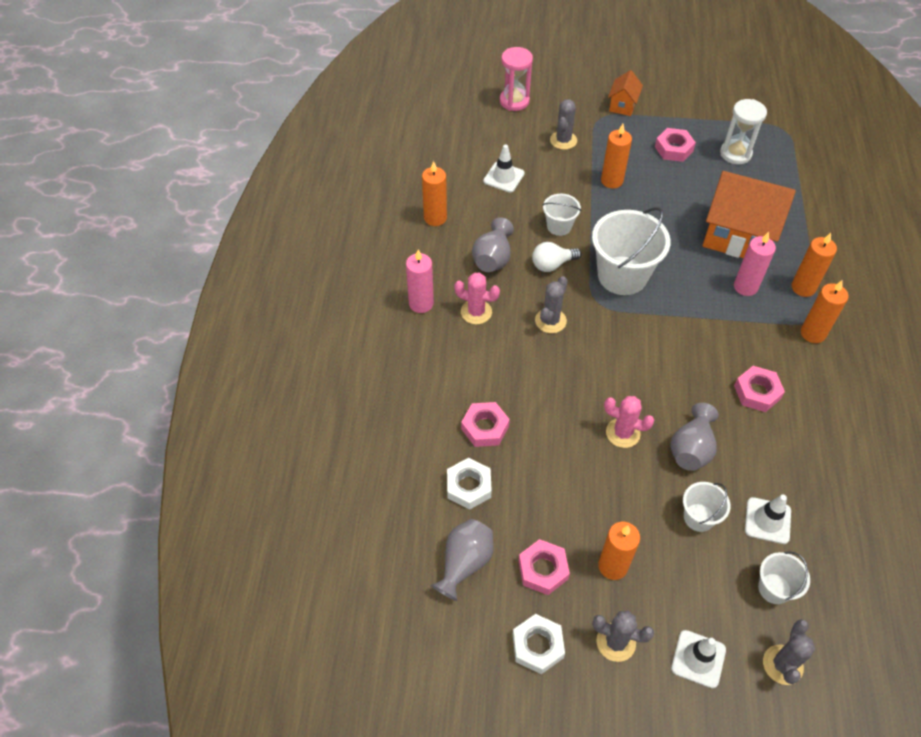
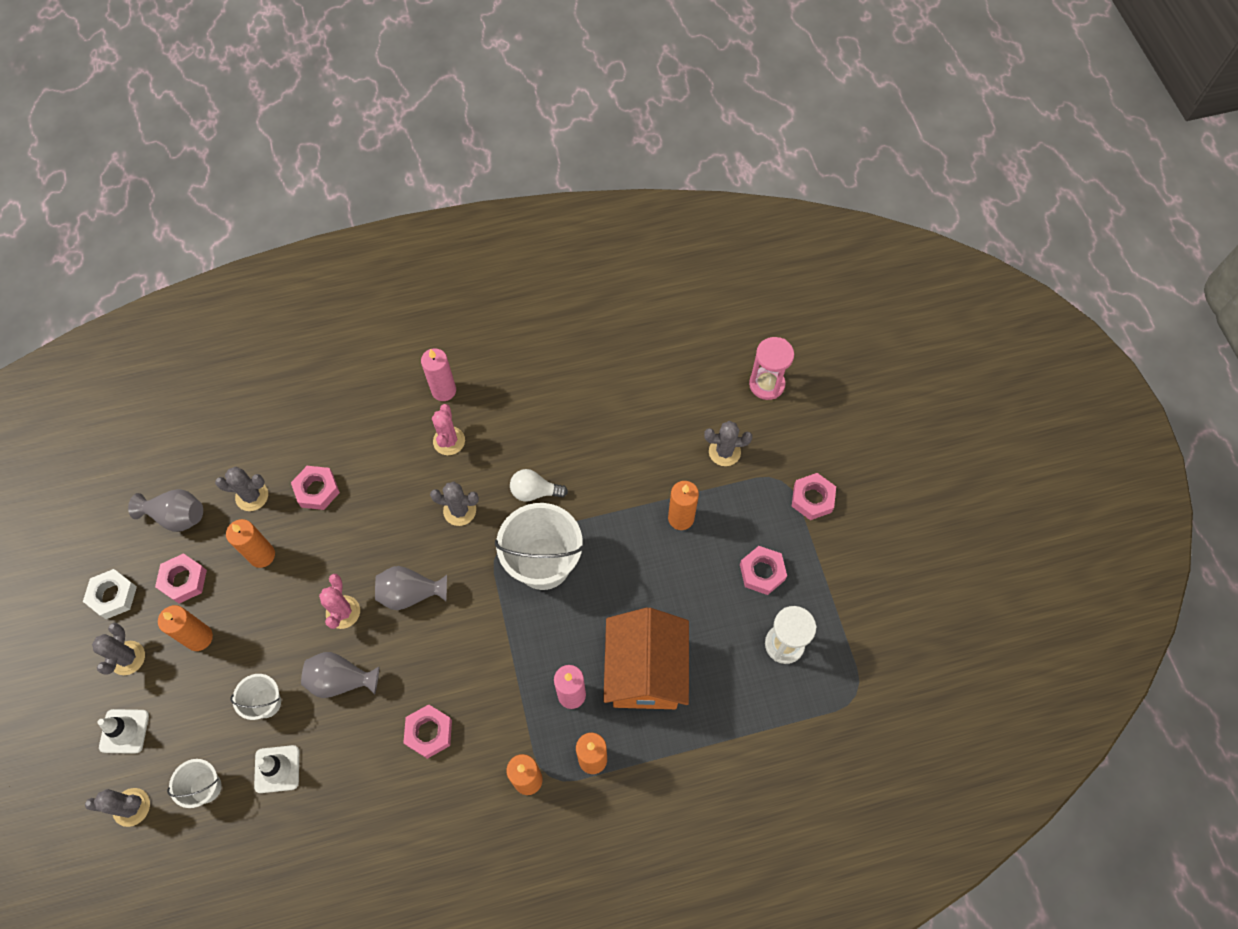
camera: 70 degrees right, 10 degrees up
orange candle [422,161,447,226] -> orange candle moved to [226,519,275,568]
white nut [447,458,492,510] -> grey cactus [215,467,268,511]
grey vase [472,218,514,272] -> grey vase moved to [375,566,447,610]
white traffic cone [483,145,525,193] -> none
white light bulb [532,242,582,272] -> white light bulb turned 45 degrees counterclockwise [510,469,568,502]
white bucket [543,194,581,236] -> none
orange house [608,70,643,116] -> pink nut [792,473,836,520]

